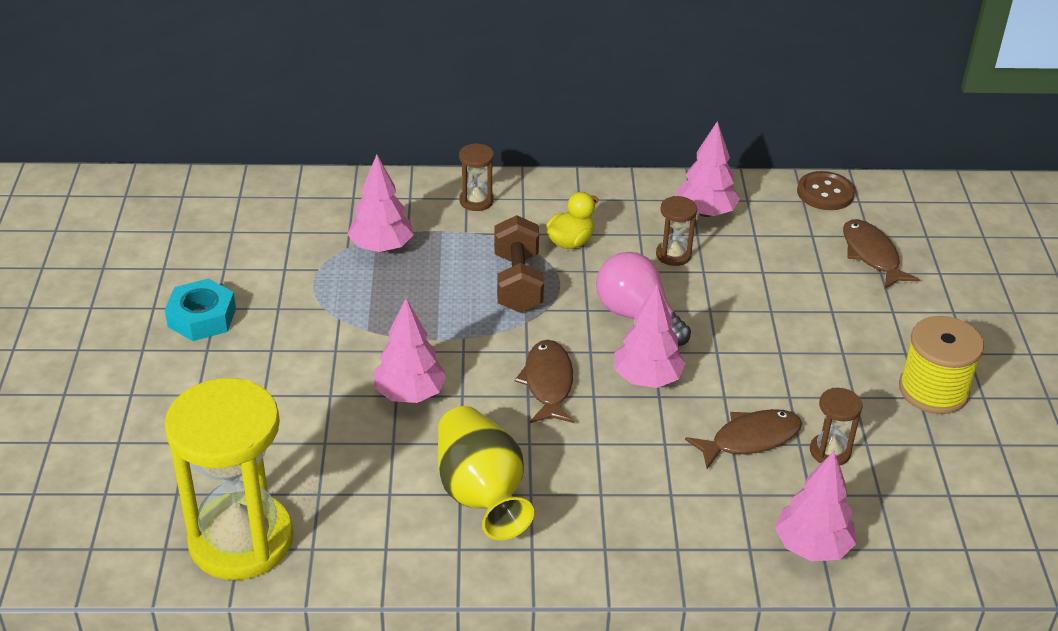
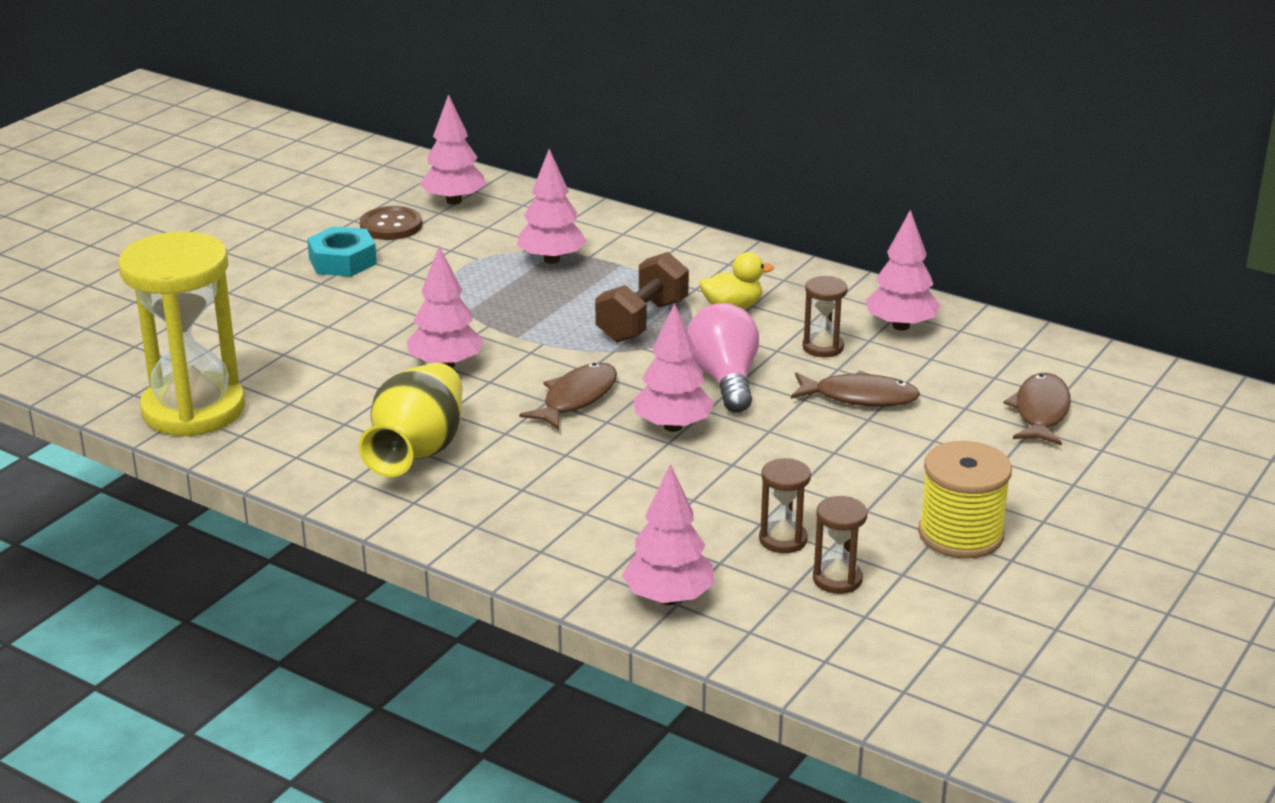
camera: 35 degrees right, 10 degrees down
brown hourglass [459,143,494,211] -> brown hourglass moved to [813,496,867,594]
brown fish [685,409,802,469] -> brown fish moved to [791,371,920,407]
brown button [797,171,855,210] -> brown button moved to [360,206,422,240]
none -> pink tree [419,94,486,205]

